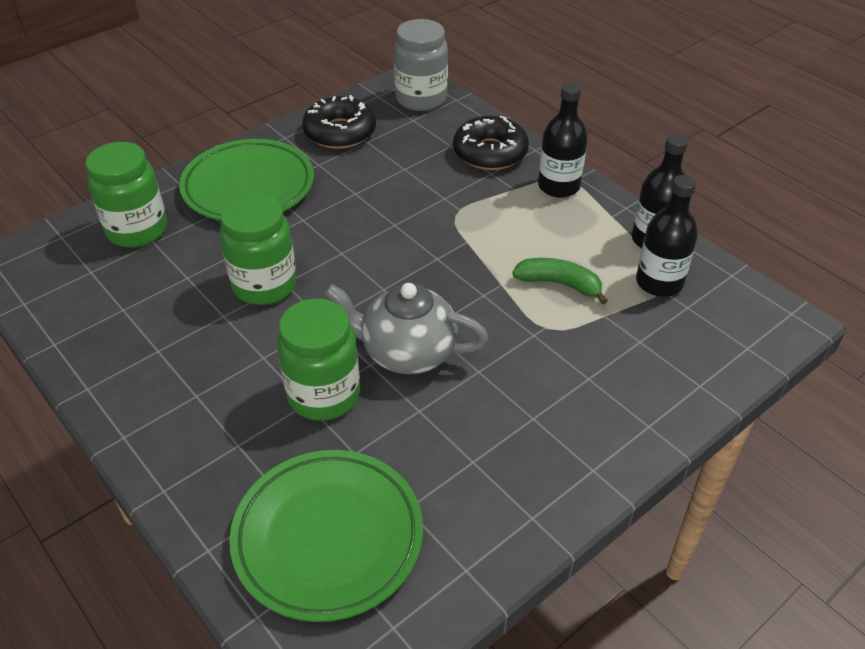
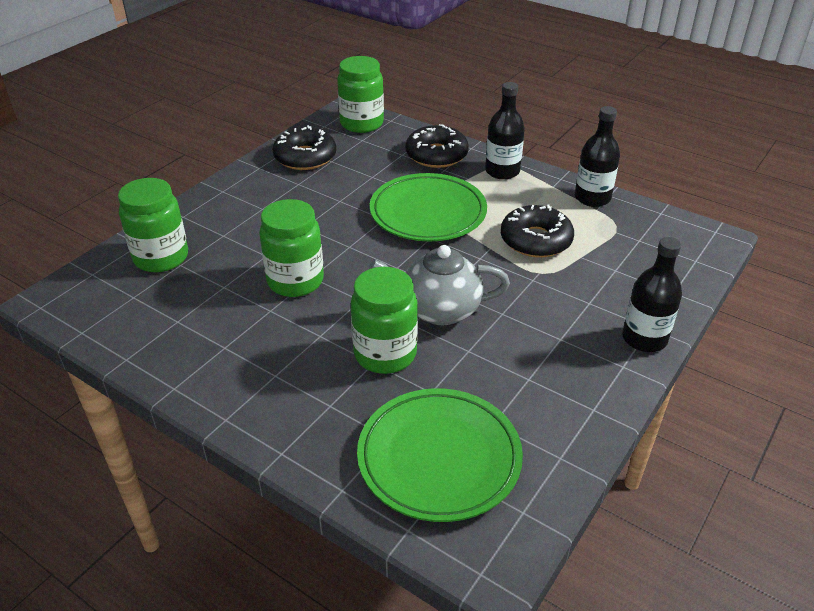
camera: 15 degrees left, 5 degrees down
green plate [179,139,314,221] -> green plate moved to [370,173,487,241]
grey jar [394,19,448,111] -> green jar [337,56,384,133]
green banana [512,258,608,305] -> black donut [501,205,574,258]
black bottle [636,175,698,297] -> black bottle moved to [622,237,682,352]

